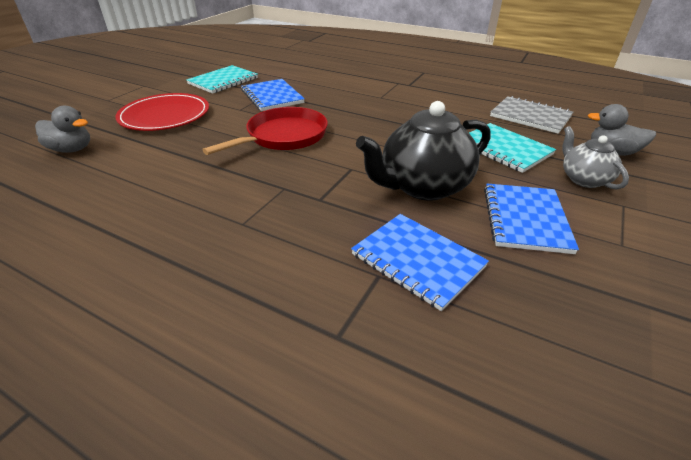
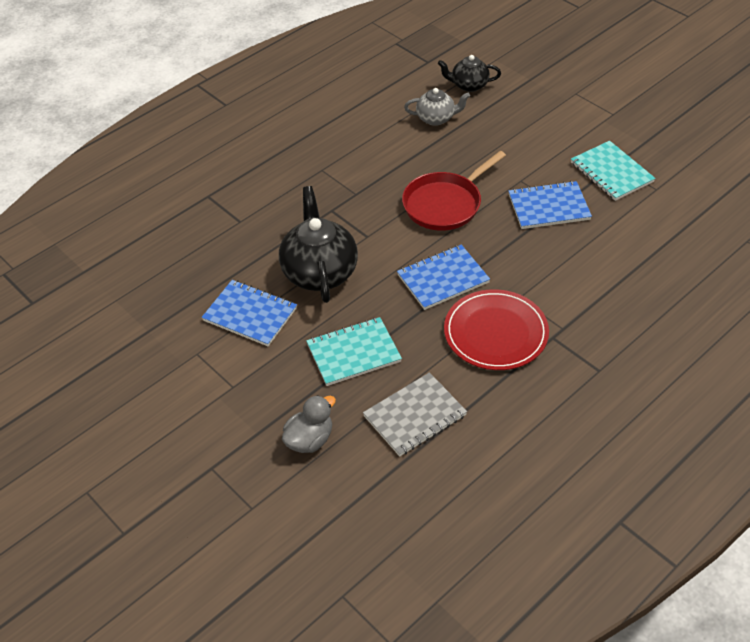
camera: 110 degrees right, 10 degrees up
grey duck [35,106,90,153] -> black teapot [438,55,501,92]
red plate [115,93,209,131] -> red plate moved to [444,289,549,370]
red pan [202,107,328,155] -> red pan turned 75 degrees clockwise [402,151,506,231]
blue notebook [351,214,489,311] -> blue notebook moved to [397,245,490,310]
grey teapot [562,126,629,190] -> grey teapot moved to [404,88,470,126]

